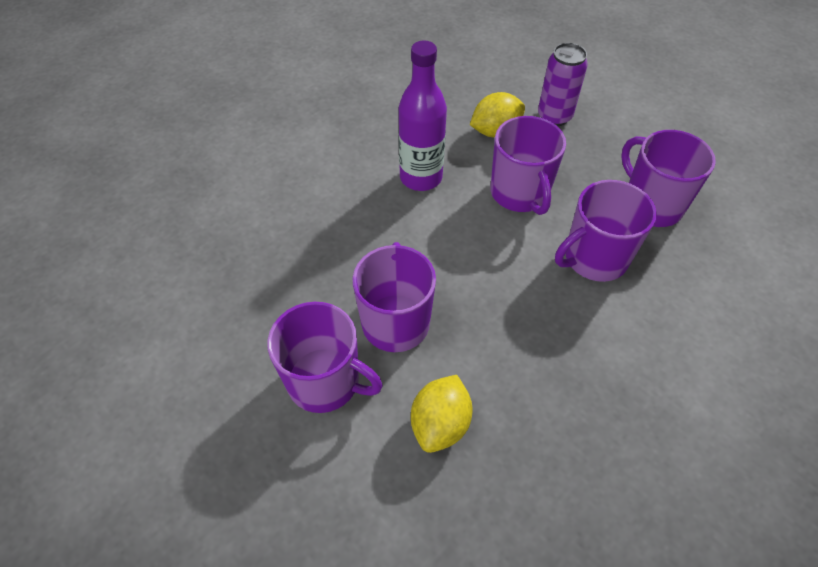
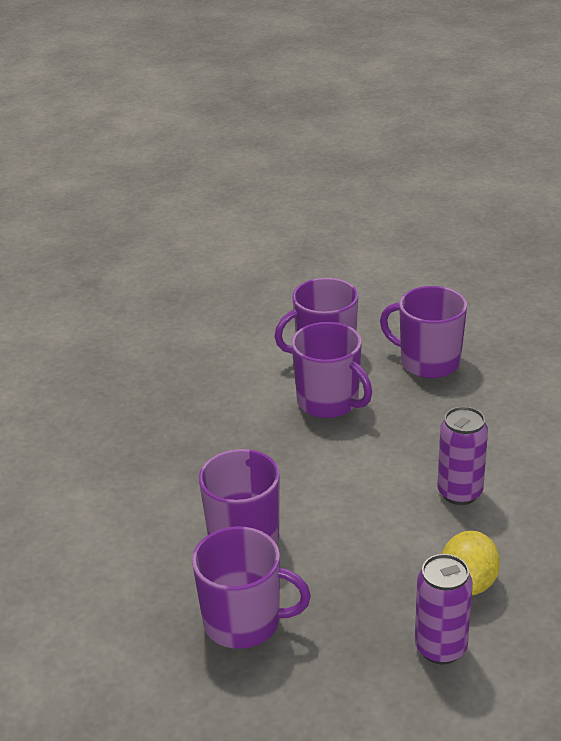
camera: 135 degrees right, 20 degrees down
purple bottle [399,41,447,191] -> purple can [437,406,488,505]
yellow lemon [411,375,472,453] -> none
purple mug [490,116,566,215] -> purple mug moved to [380,286,467,378]

